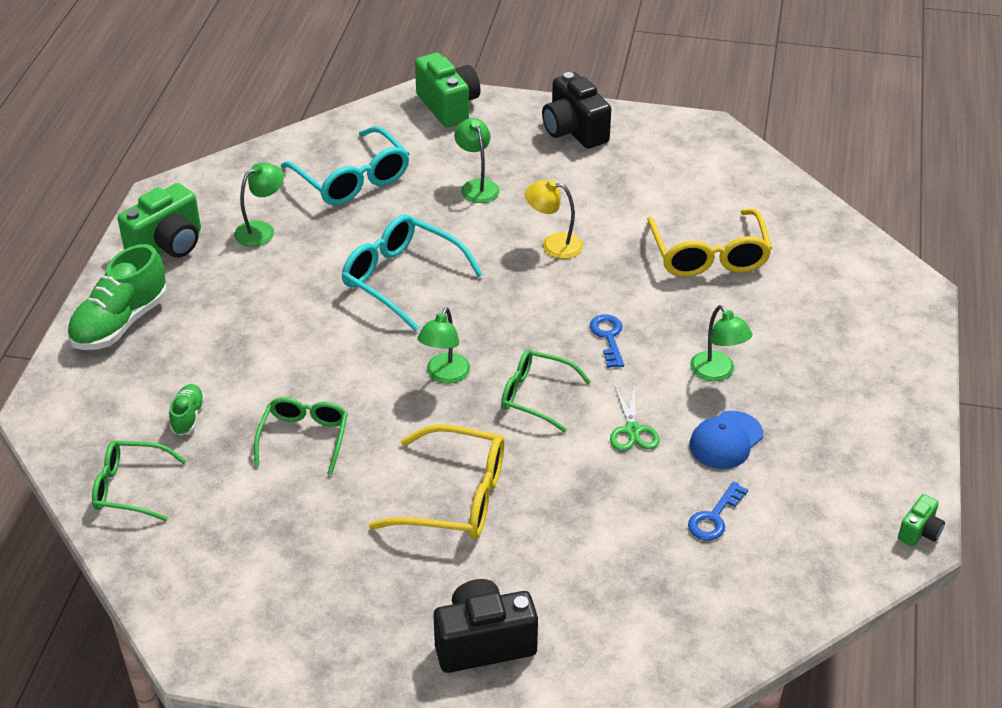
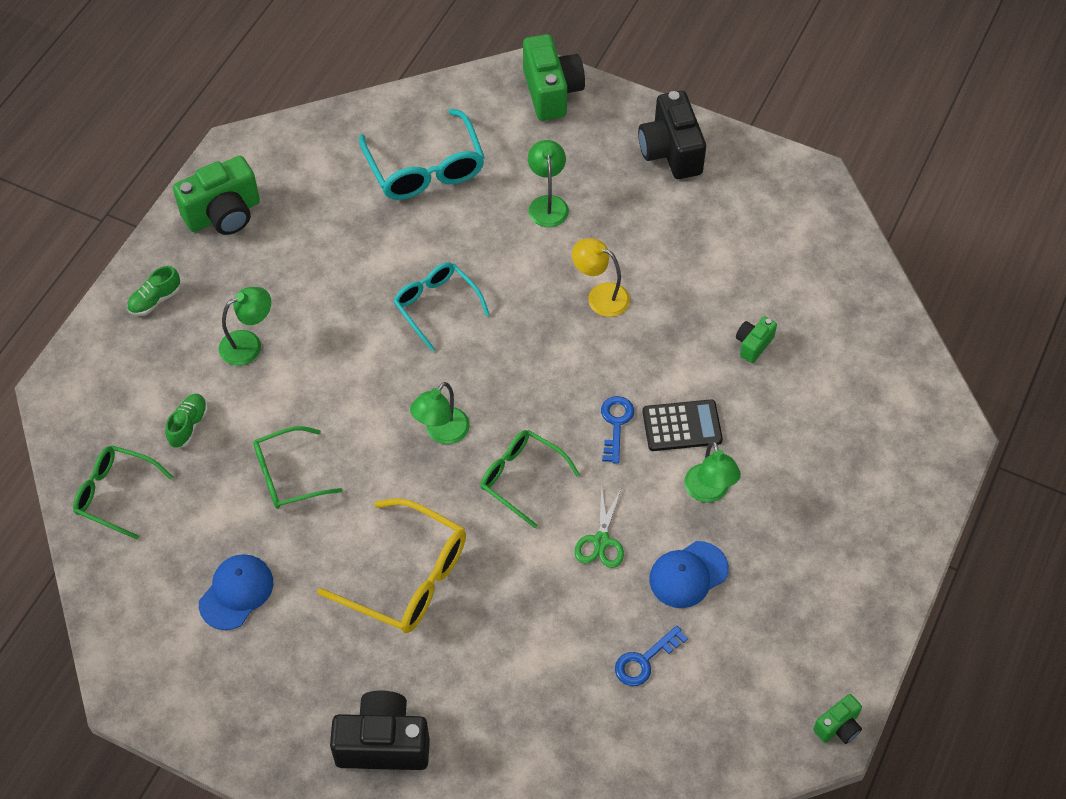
camera: 15 degrees right, 15 degrees up
green shoe [68,244,167,350] -> green shoe [127,266,180,316], size x0.50
green lamp [234,163,284,247] -> green lamp moved to [219,287,271,366]
green glasses [254,397,348,475] -> green glasses turned 135 degrees counterclockwise [253,426,343,509]
turquoise glasses [342,214,483,331] -> turquoise glasses [393,262,490,351], size x0.67
yellow glasses [647,209,772,277] -> green camera [736,316,777,363]
none -> blue cap [199,554,273,630]
none -> black calculator [642,399,723,451]

